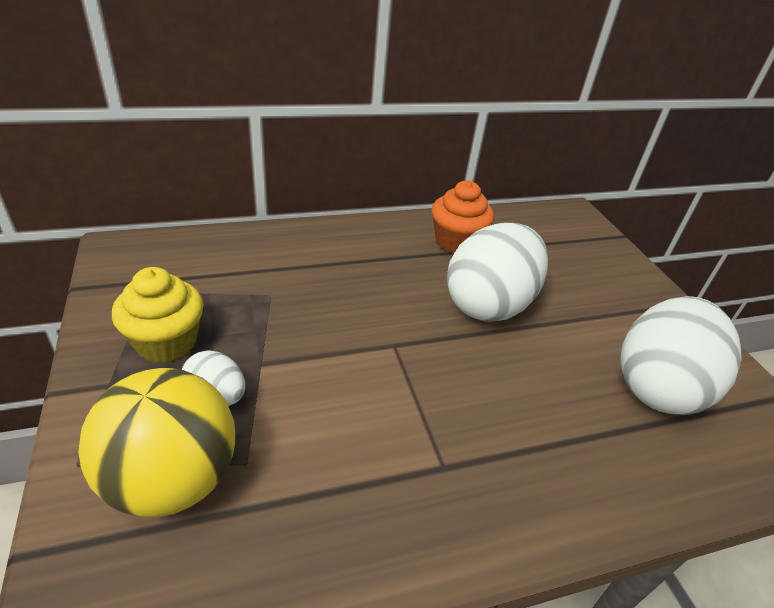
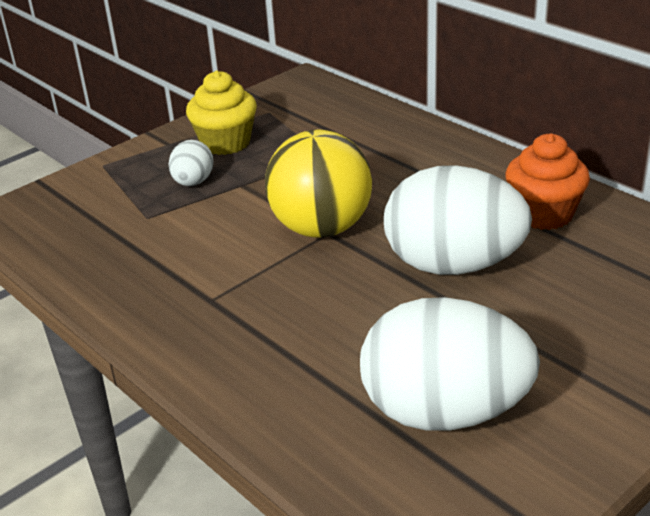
camera: 70 degrees right, 5 degrees down
yellow ball [78,368,235,517] -> yellow ball moved to [265,130,372,237]

